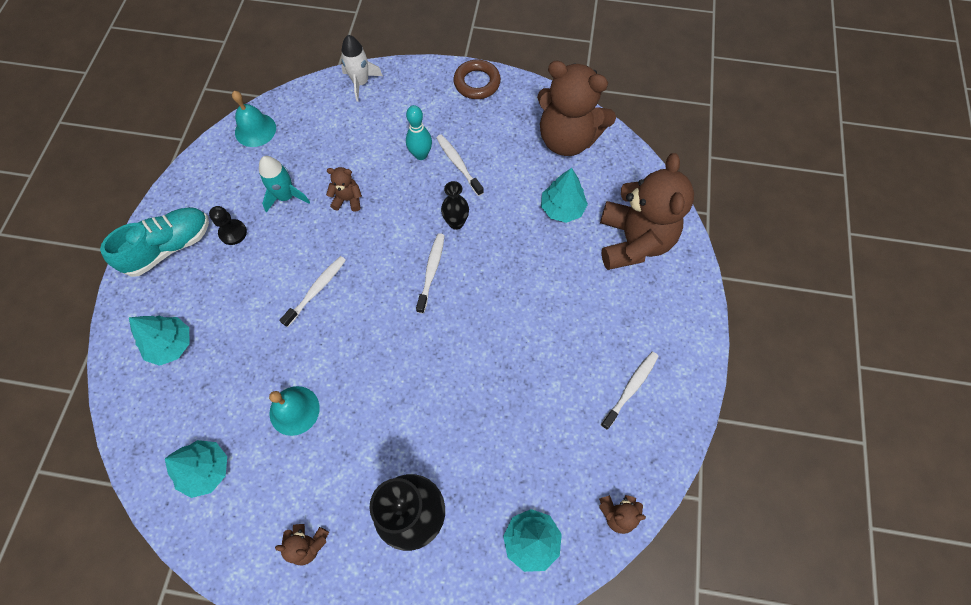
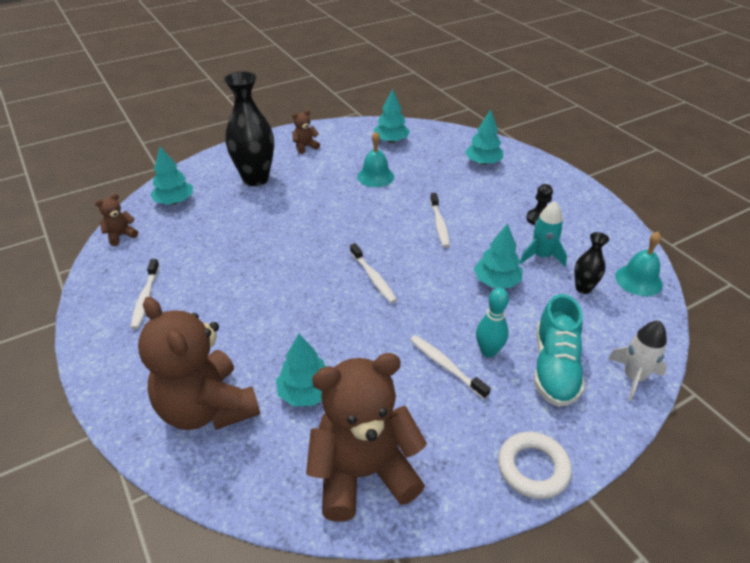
camera: 140 degrees right, 25 degrees down
turquoise shoe [100,207,209,277] -> turquoise shoe moved to [534,294,585,407]
brown teddy bear [326,167,362,212] -> turquoise tree [474,223,523,288]
white toothbrush [436,134,484,196] -> white toothbrush turned 150 degrees counterclockwise [410,335,491,399]
black vase [441,181,469,230] -> black vase moved to [574,232,609,294]
brown ring [453,60,501,99] -> white ring [498,432,572,499]

